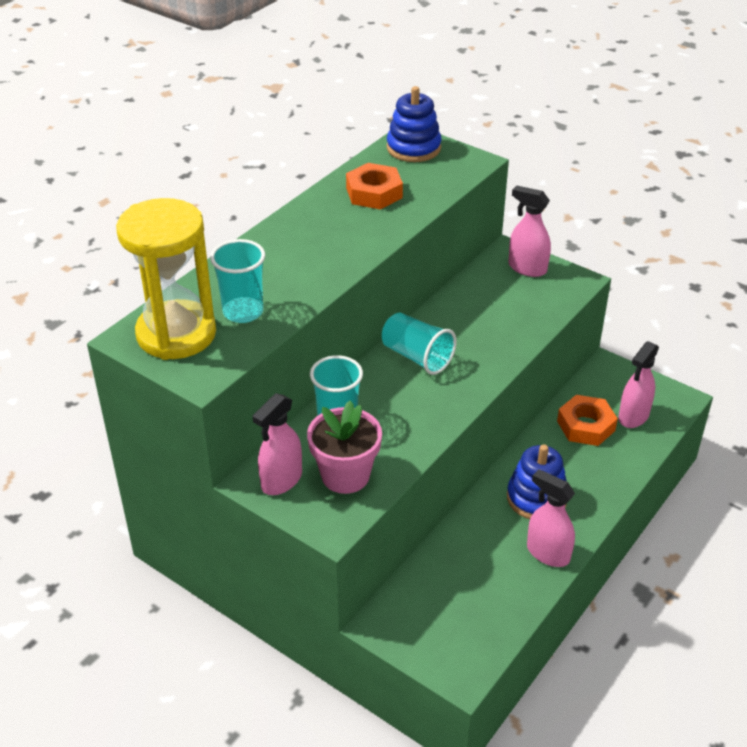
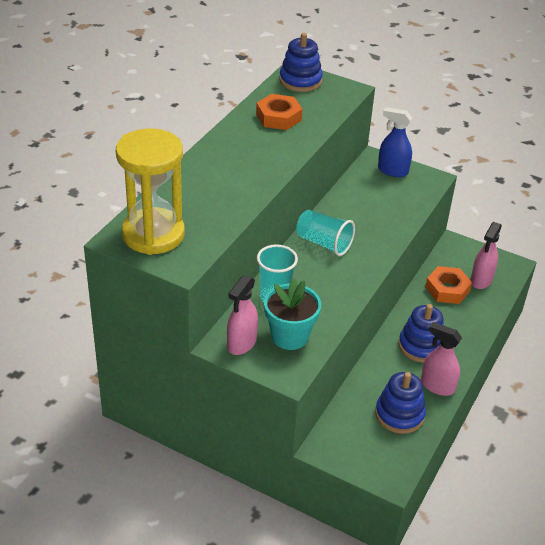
camera: 10 degrees left, 0 degrees up
turquoise cup [210,239,265,323] -> none
pink flower pot [307,401,382,494] -> turquoise flower pot [264,278,321,350]
pink spray bottle [508,186,551,277] -> blue spray bottle [378,107,412,177]
none -> blue stacking toy [375,372,426,434]

